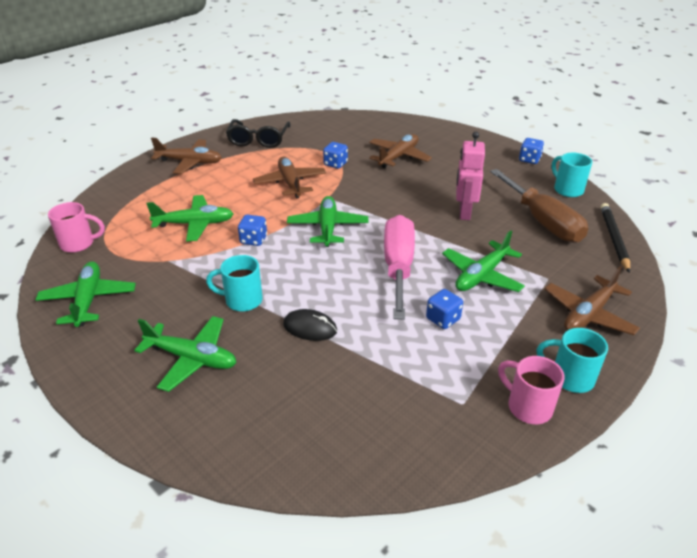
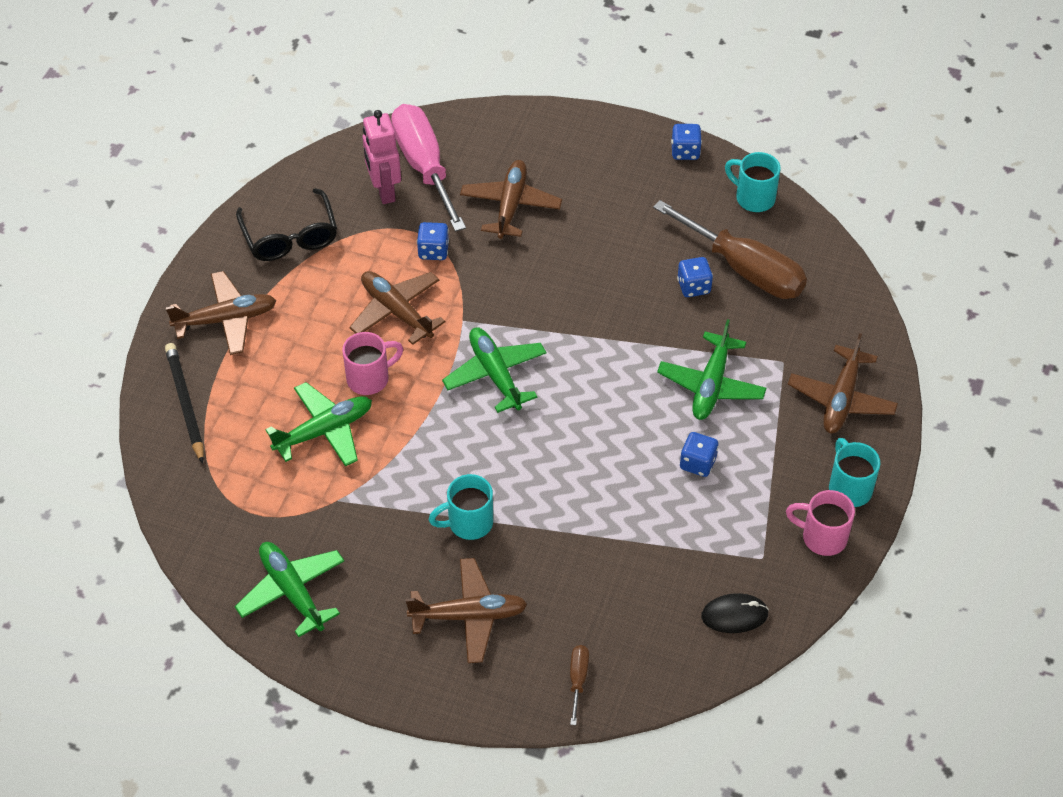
camera: 25 degrees left, 15 degrees up
pink mug [48,202,105,253] -> pink mug moved to [342,332,404,395]
green plane [134,316,236,392] -> brown plane [405,558,527,663]
blue dice [238,215,267,246] -> blue dice moved to [677,257,713,297]
black mouse [283,309,337,341] -> black mouse moved to [701,593,769,633]
pink screwdriver [384,215,415,320] -> pink screwdriver moved to [391,104,466,232]
pink robot [456,132,485,220] -> pink robot moved to [363,110,401,204]
turquoise mug [536,328,608,393] -> turquoise mug turned 75 degrees clockwise [829,438,880,507]
black pencil [601,203,630,273] -> black pencil moved to [165,343,204,464]
none -> brown screwdriver [570,645,589,725]

